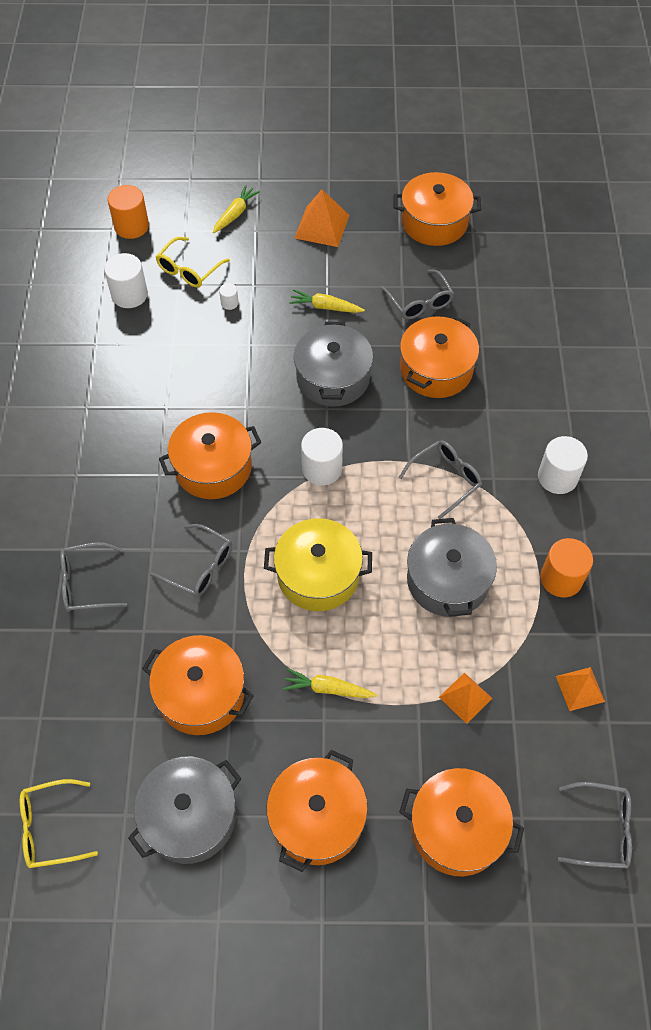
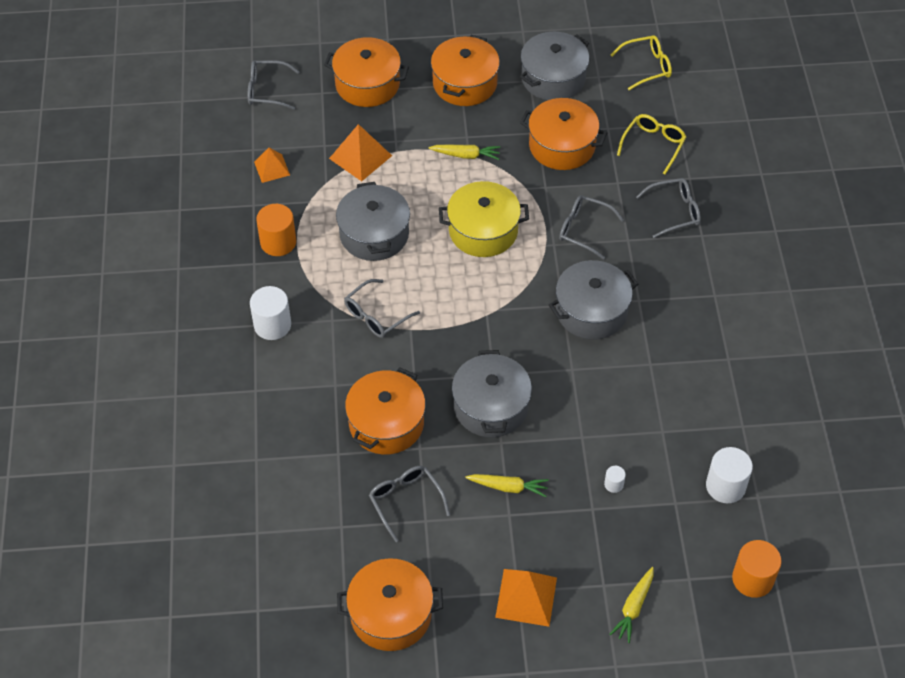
camera: 175 degrees right, 5 degrees down
yellow glasses [156,237,230,288] -> yellow glasses moved to [617,114,686,174]
orange pot [159,412,261,499] -> grey pot [549,260,638,339]
white cylinder [301,428,343,485] -> none
orange pyramid [439,672,493,724] -> orange pyramid [329,124,392,181], size x1.54

